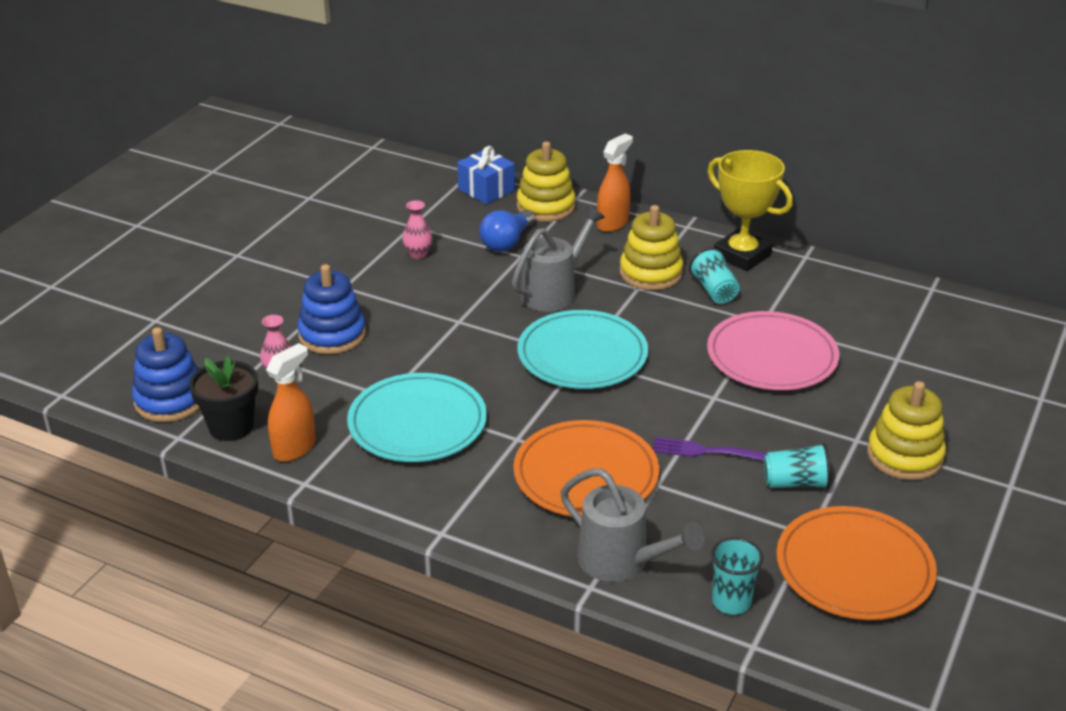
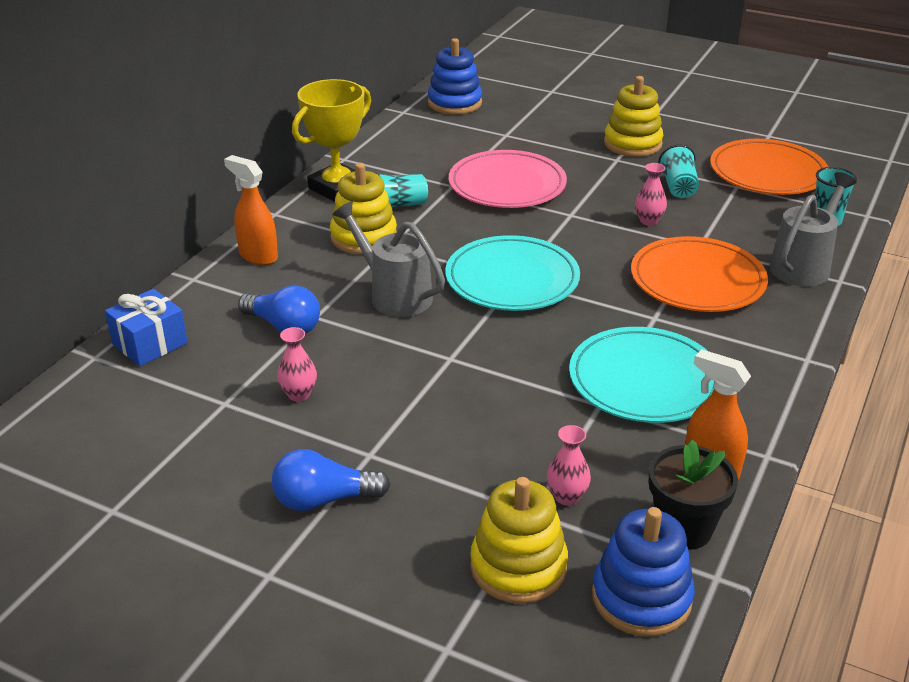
camera: 90 degrees left, 0 degrees up
blue stacking toy [297,264,366,354] -> blue stacking toy moved to [428,38,482,114]
yellow stacking toy [517,141,576,222] -> yellow stacking toy moved to [470,477,568,604]
purple fork [653,437,767,461] -> pink vase [635,163,667,226]
none -> blue light bulb [272,449,391,511]

